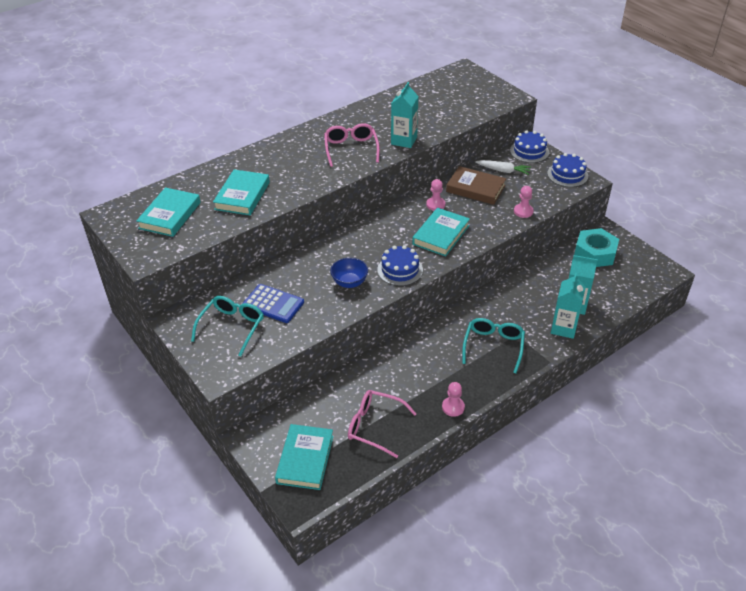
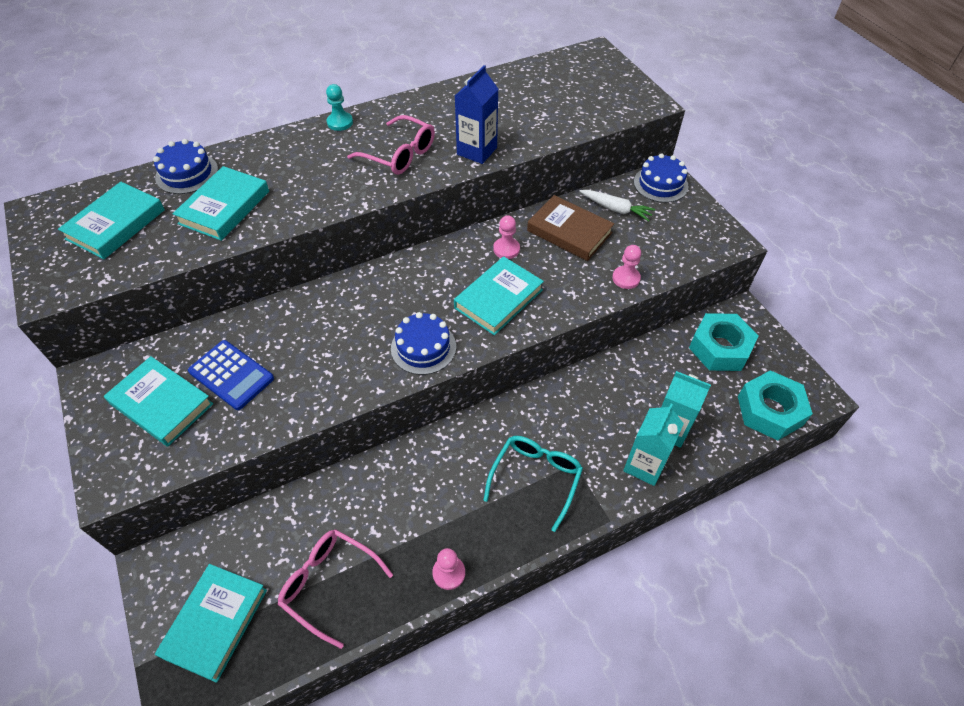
camera: 10 degrees right, 10 degrees up
turquoise glasses [191,296,264,357] -> turquoise book [104,356,213,447]
pink glasses [324,123,380,167] -> pink glasses turned 120 degrees clockwise [347,115,435,175]
blue bowl [330,258,368,288] -> none
turquoise carton [391,82,419,148] -> blue carton [455,65,498,164]
blue cake [547,153,588,187] -> blue cake moved to [153,139,218,194]
none -> turquoise pawn [326,84,353,131]
none -> turquoise nut [738,370,813,440]

